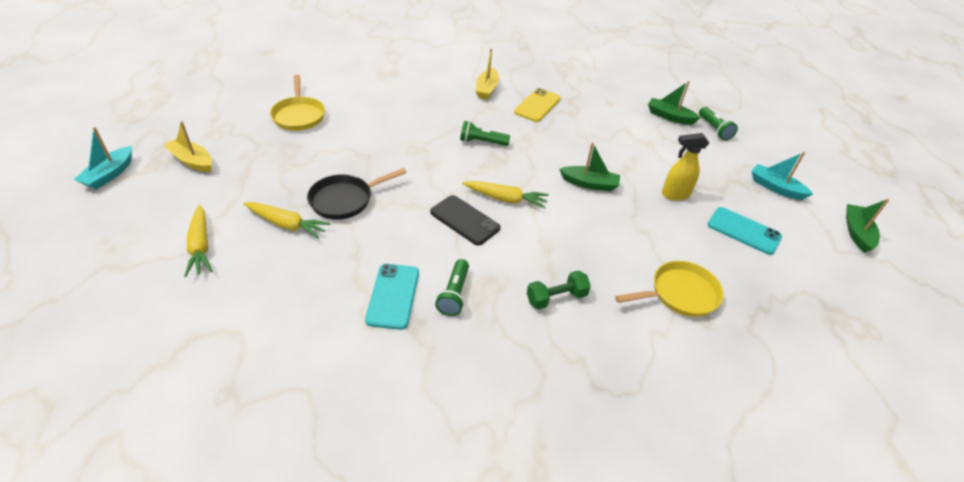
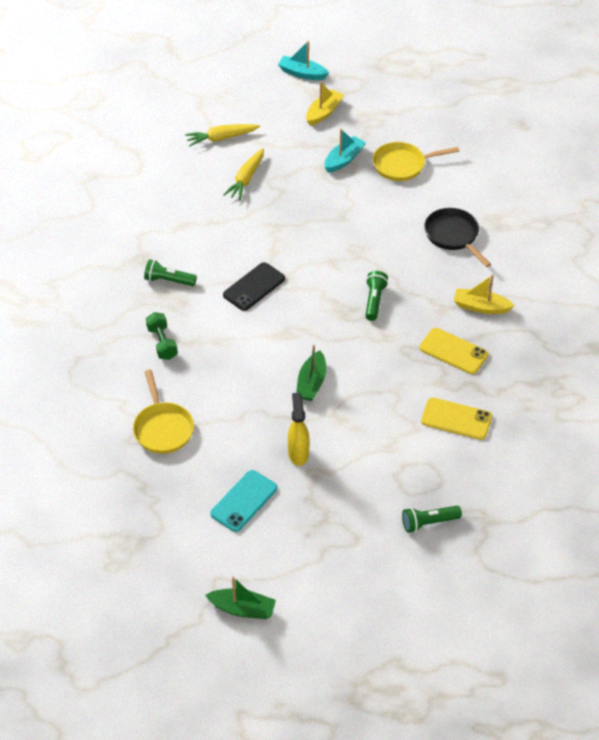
camera: 95 degrees right, 5 degrees up
black pan [307,168,407,220] -> black pan moved to [424,208,491,267]
turquoise phone [365,264,419,330] -> none
yellow carrot [462,181,549,209] -> none
green boat [648,81,701,125] -> none
turquoise boat [751,152,813,200] -> turquoise boat moved to [325,129,366,173]
none -> yellow phone [421,397,492,440]

